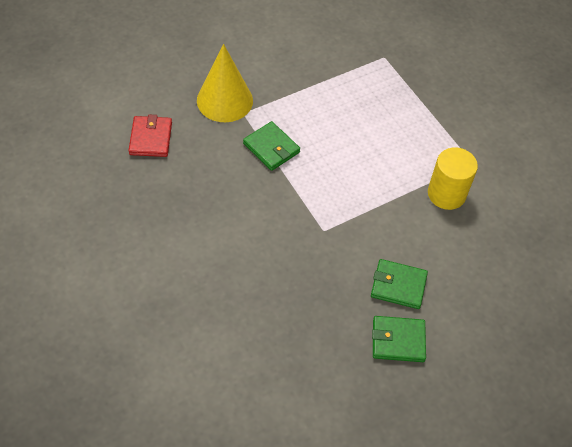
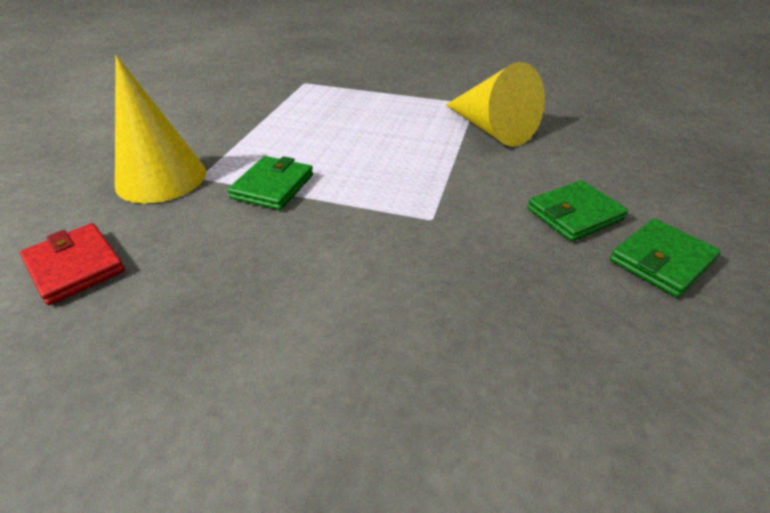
camera: 40 degrees left, 15 degrees down
green wallet [243,121,300,171] -> green wallet turned 75 degrees counterclockwise [227,156,313,210]
yellow cylinder [428,148,478,210] -> yellow cone [446,62,545,147]

